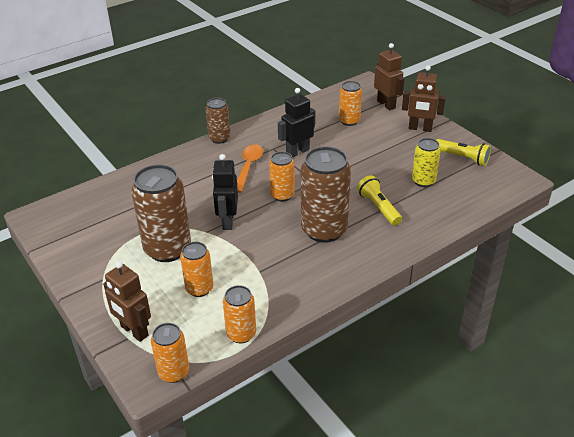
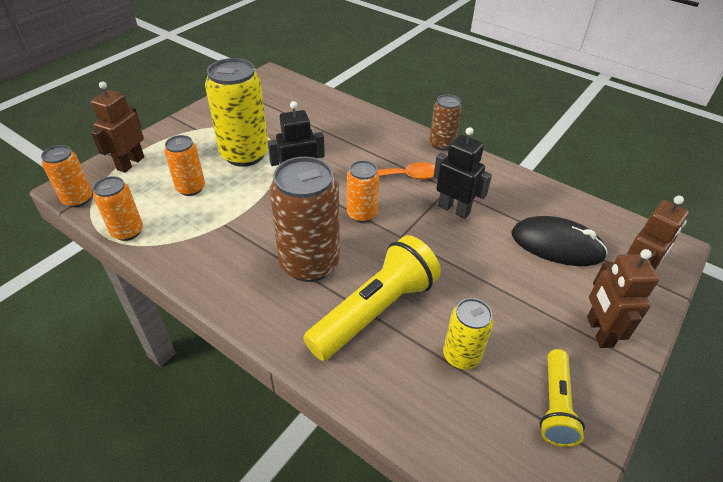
camera: 70 degrees right, 5 degrees up
brown can [131,164,191,262] -> yellow can [205,58,268,167]
orange can [339,81,362,126] -> black mouse [511,216,608,266]
yellow flashlight [357,175,402,226] -> yellow flashlight [303,235,441,361], size x1.74

